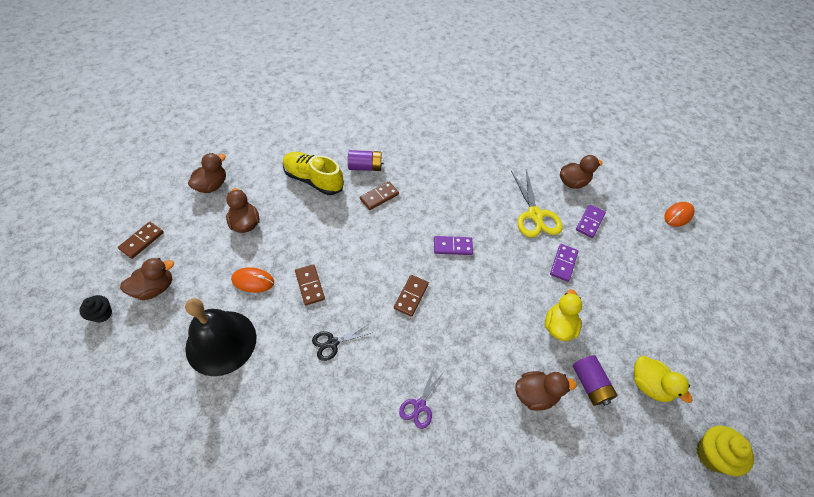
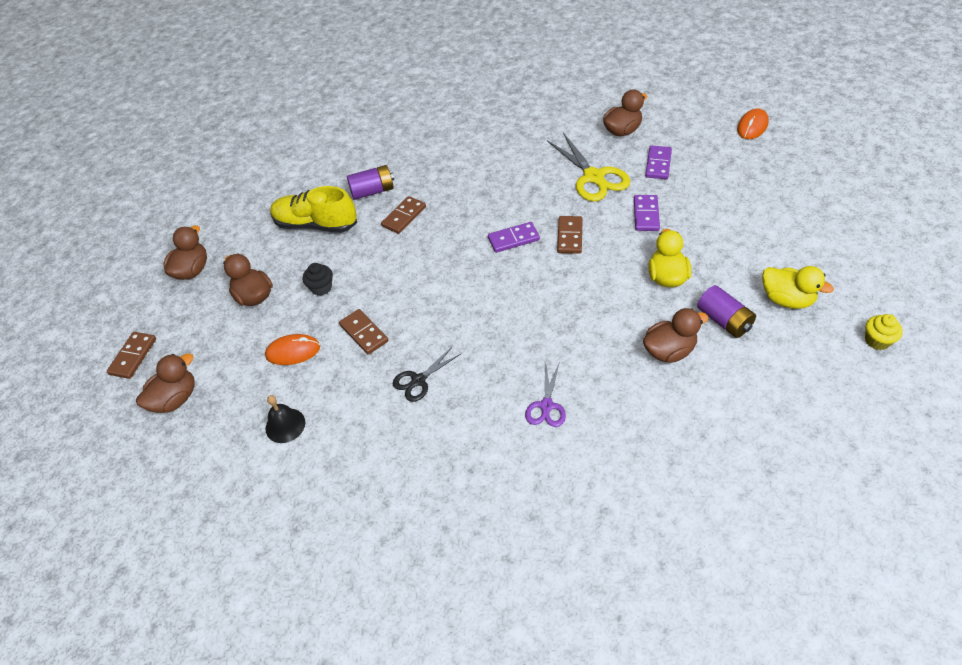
camera: 10 degrees left, 5 degrees down
black cupcake [79,295,112,323] -> black cupcake moved to [303,263,333,296]
black bell [185,298,256,376] -> black bell [265,395,305,443], size x0.46
brown domino [394,275,429,317] -> brown domino moved to [557,216,583,254]
yellow cupcake [696,426,754,476] -> yellow cupcake [865,314,903,350], size x0.65

